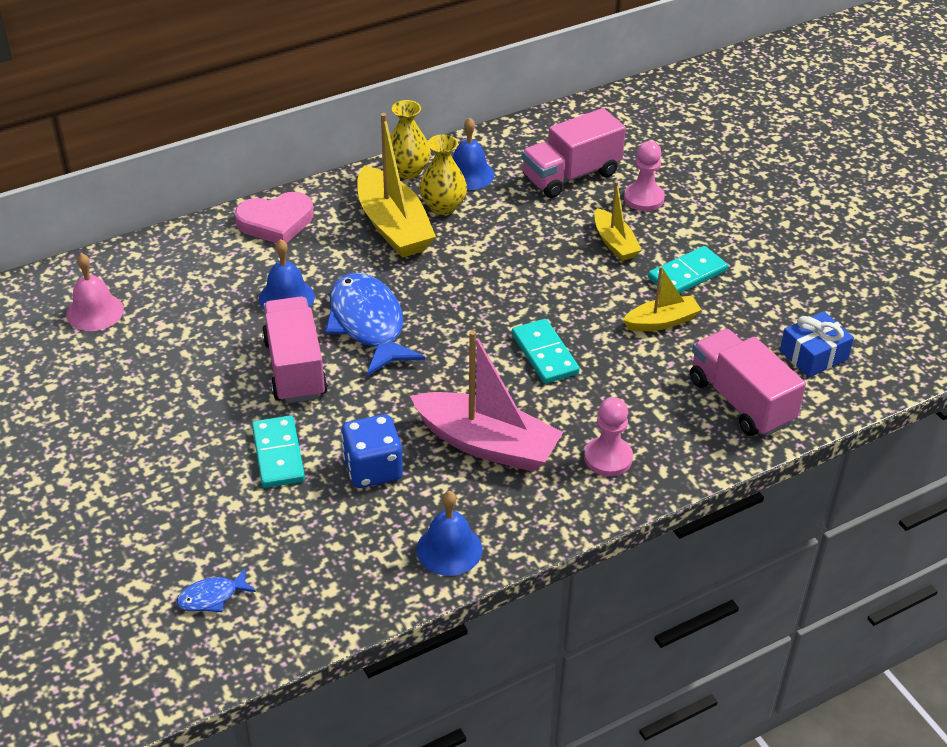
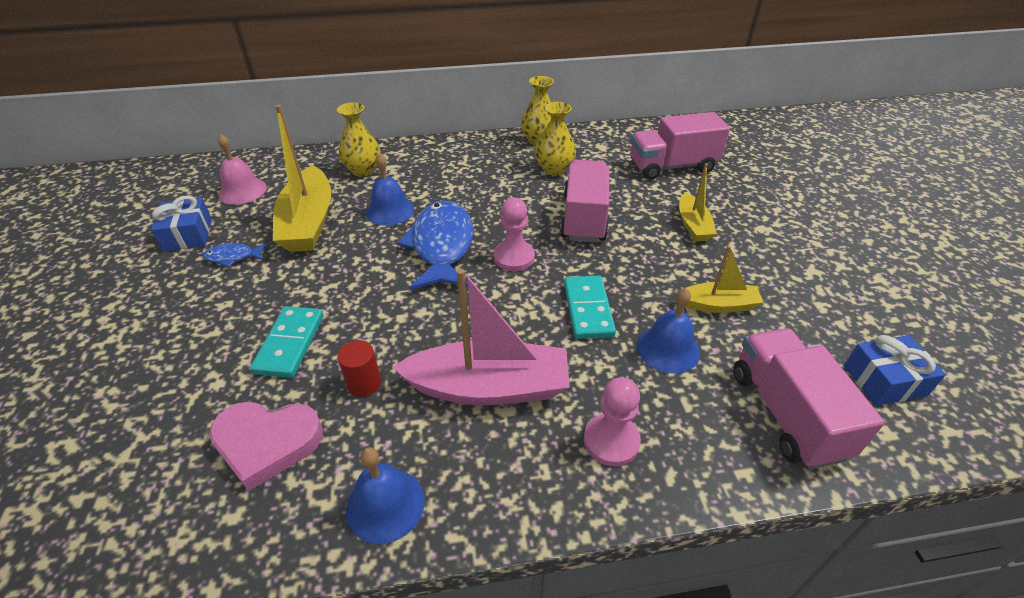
camera: 20 degrees right, 0 degrees up
blue fish [177,568,256,612] -> blue fish moved to [203,243,268,267]
pink heart [235,192,314,243] -> pink heart moved to [209,402,323,491]
pink truck [262,296,328,403] -> pink truck moved to [560,160,609,242]
blue dice [341,414,403,488] -> red cylinder [337,340,381,397]
yellow boat [358,113,436,258] -> yellow boat moved to [273,104,331,252]
pink boat [410,330,563,472] -> pink boat turned 45 degrees counterclockwise [392,269,570,405]
blue bell [453,117,494,190] -> blue bell moved to [637,288,700,373]
pink pawn [624,141,665,211] -> pink pawn moved to [494,198,535,271]
turquoise domino [648,246,728,294] -> none
none -> blue gift [151,196,212,251]
none -> yellow vase [337,102,380,176]

